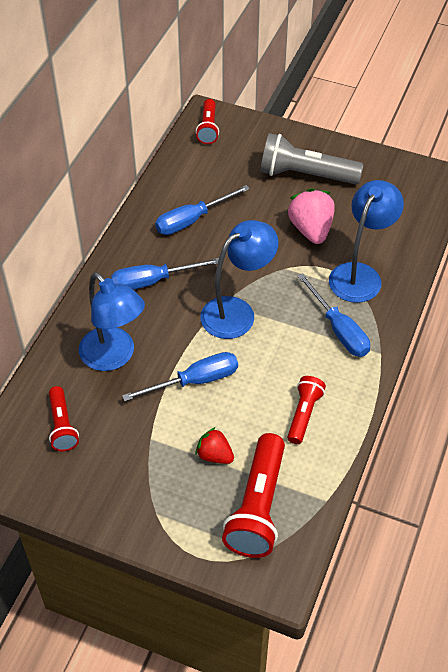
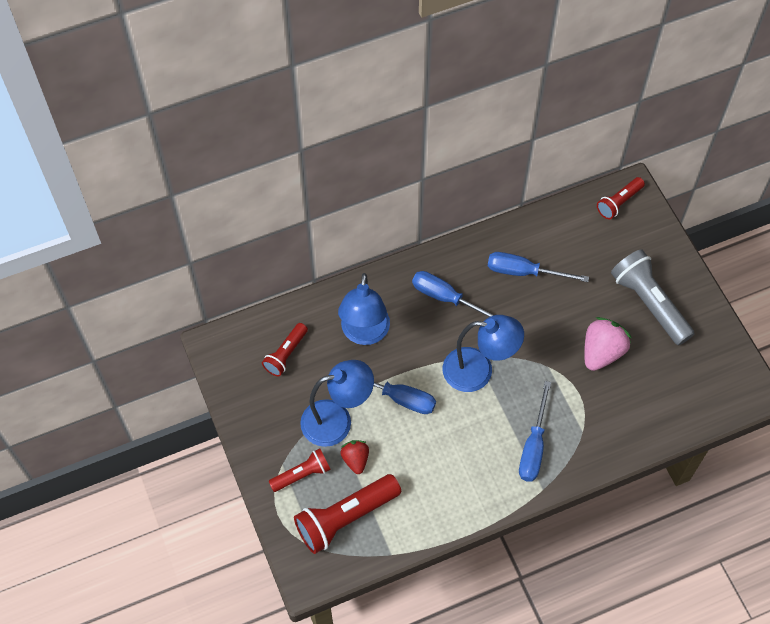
camera: 45 degrees right, 10 degrees up
red flashlight [287,376,326,444] -> red flashlight moved to [269,449,331,492]
blue lamp [329,180,404,303] -> blue lamp moved to [300,360,374,447]

